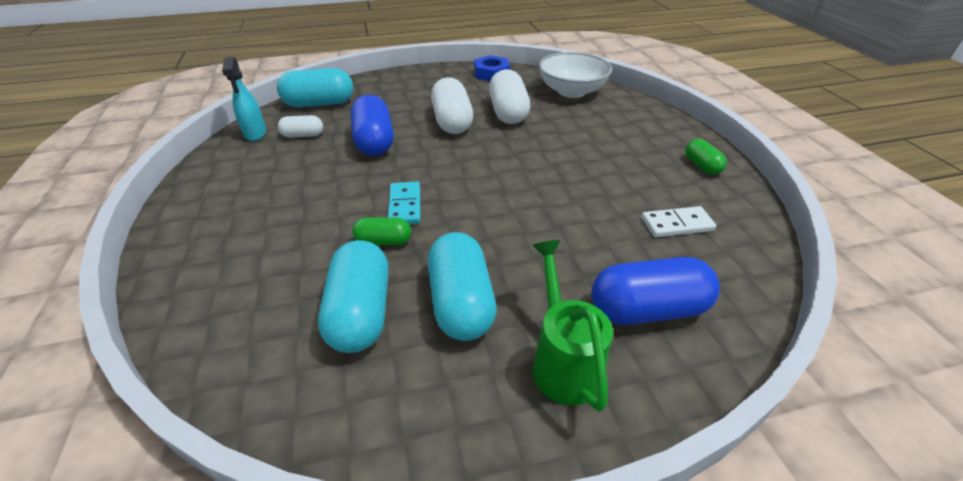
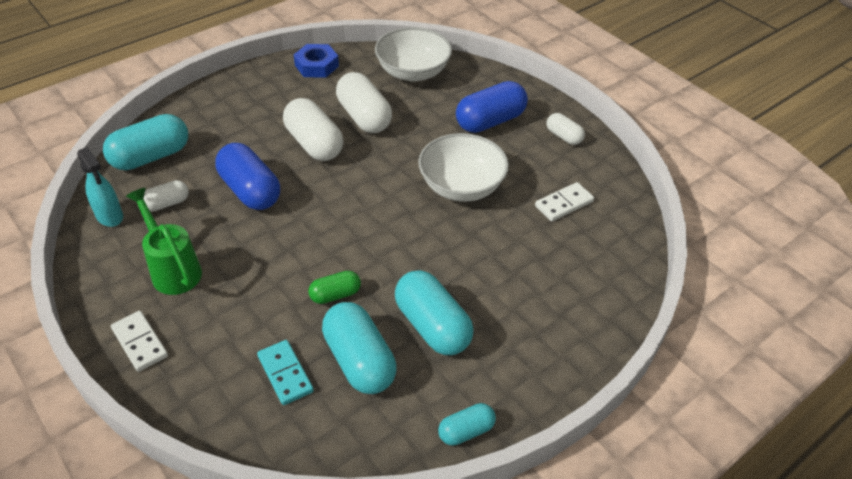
camera: 25 degrees left, 5 degrees up
turquoise domino [388,182,421,224] -> turquoise domino moved to [257,340,314,405]
green watering can [532,240,613,411] -> green watering can moved to [126,188,202,295]
blue capsule [591,257,720,325] -> blue capsule moved to [456,81,528,133]
green capsule [685,139,727,175] -> white capsule [547,113,585,145]
none -> white domino [111,311,168,372]
none -> white bowl [418,133,509,202]
none -> turquoise capsule [438,403,496,446]

